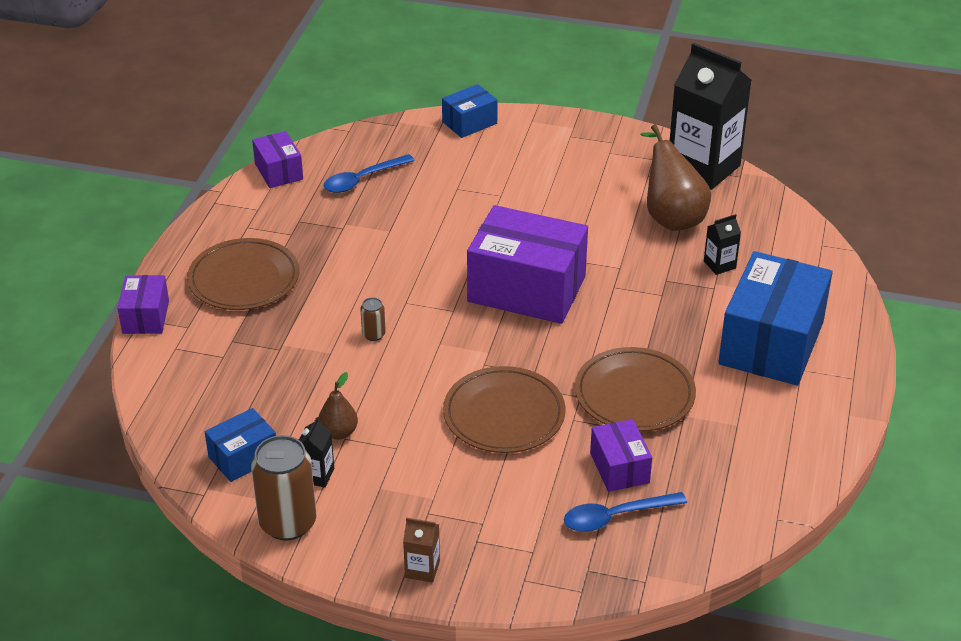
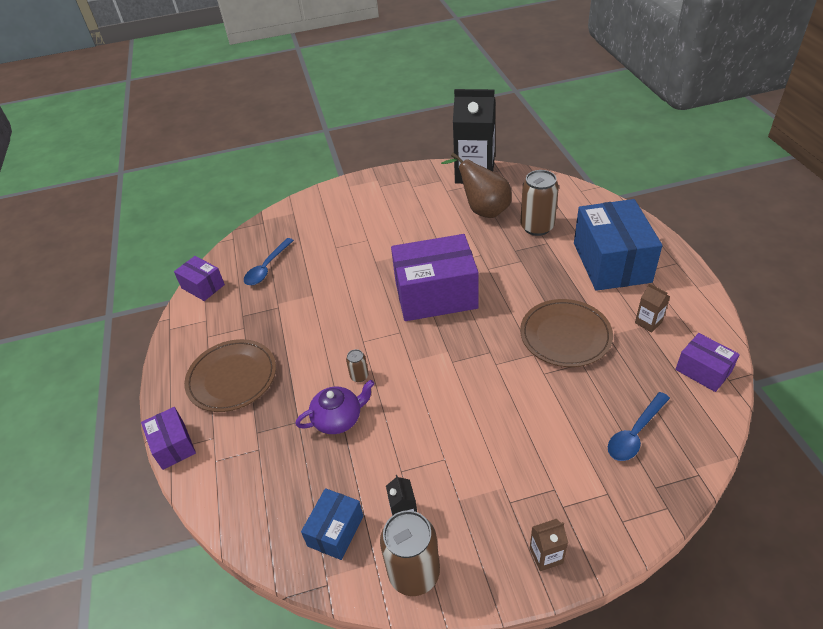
camera: 25 degrees left, 5 degrees up
brown pear [318,372,358,440] -> none
blue box [442,84,498,138] -> none
brown plate [443,366,566,453] -> none
purple box [590,419,652,492] -> purple box moved to [675,333,740,392]
black carton [704,214,741,275] -> brown can [520,170,559,236]
none -> purple teapot [295,380,375,434]
none -> brown carton [635,283,670,333]

